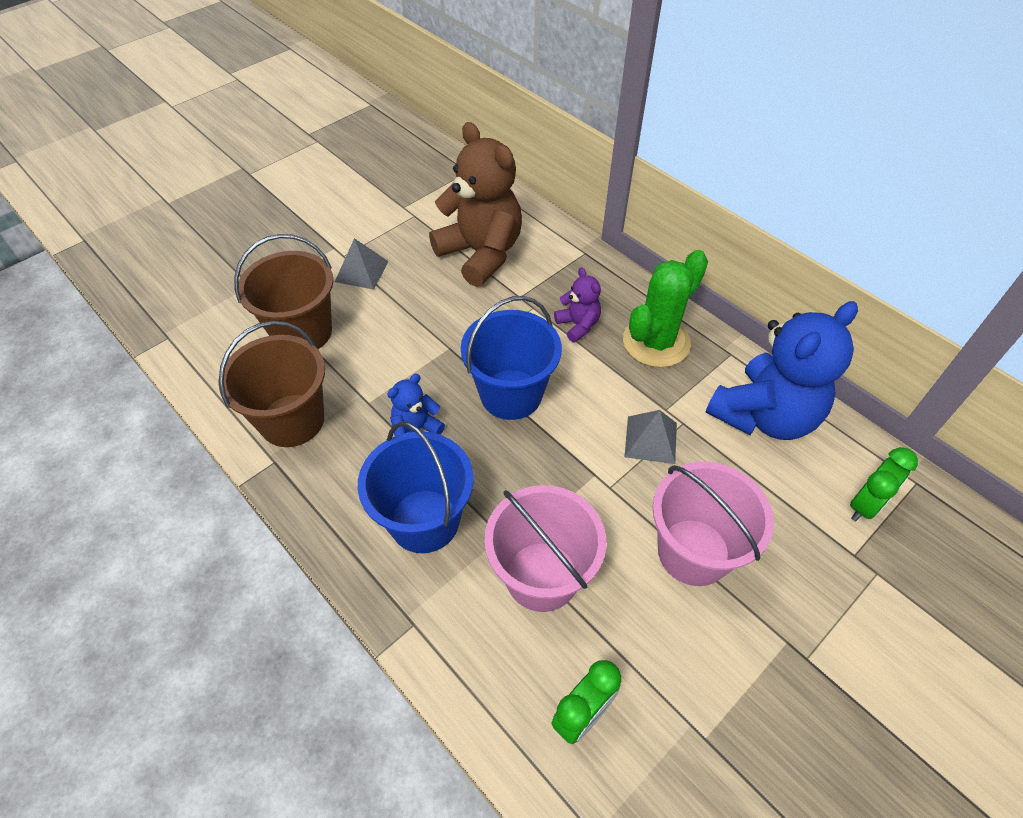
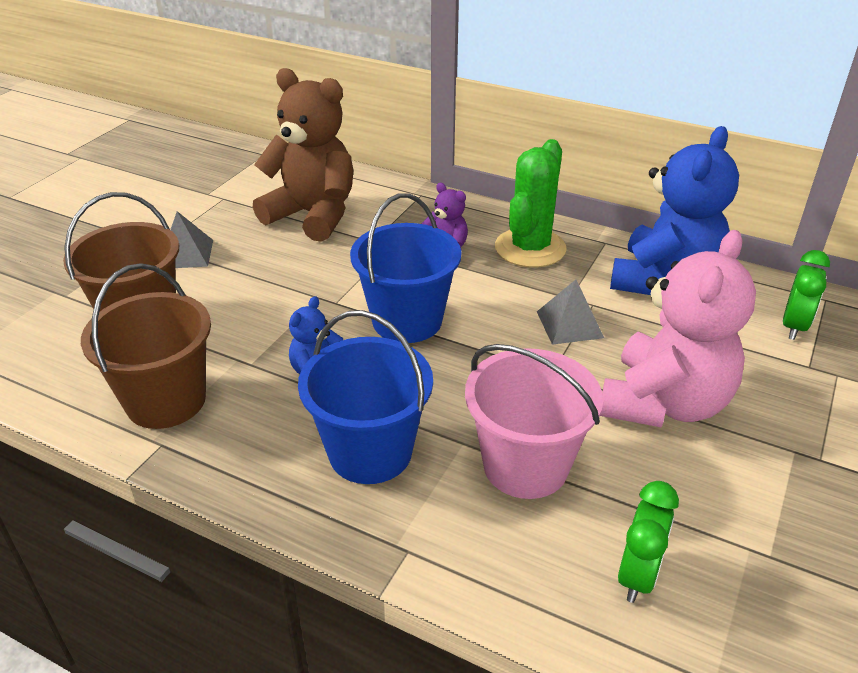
camera: 20 degrees left, 15 degrees down
pink bucket [653,462,774,586] -> pink teddy bear [600,230,756,428]

